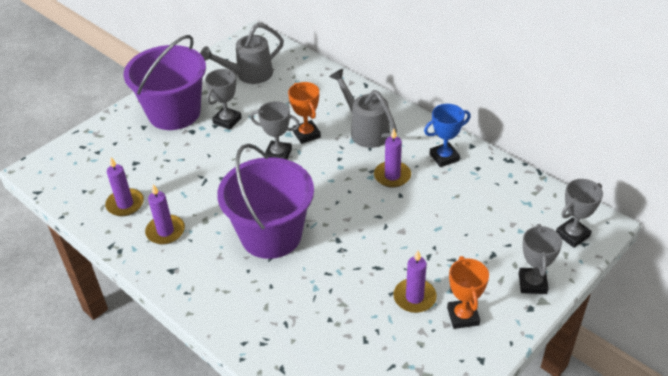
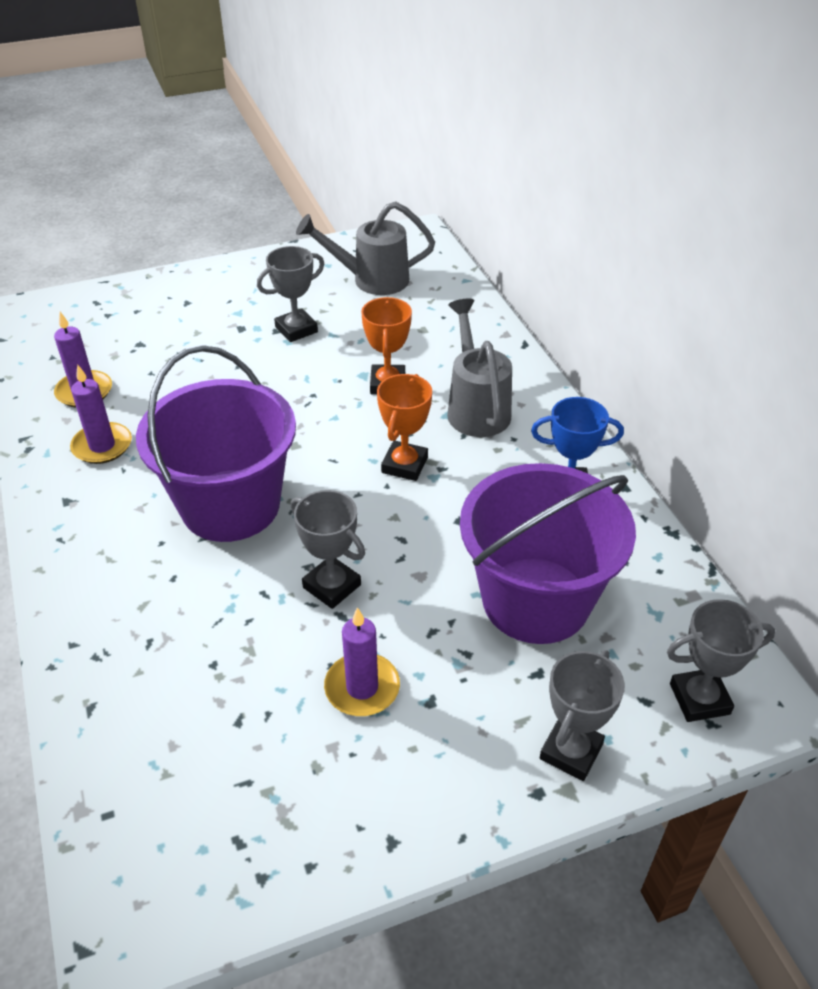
camera: 25 degrees right, 0 degrees up
purple bucket [124,35,206,130] -> purple bucket moved to [460,463,636,644]
grey trophy [250,101,300,160] -> grey trophy moved to [291,490,365,609]
purple candle [374,129,411,188] -> none
orange trophy [447,256,489,329] -> orange trophy moved to [377,374,432,481]

